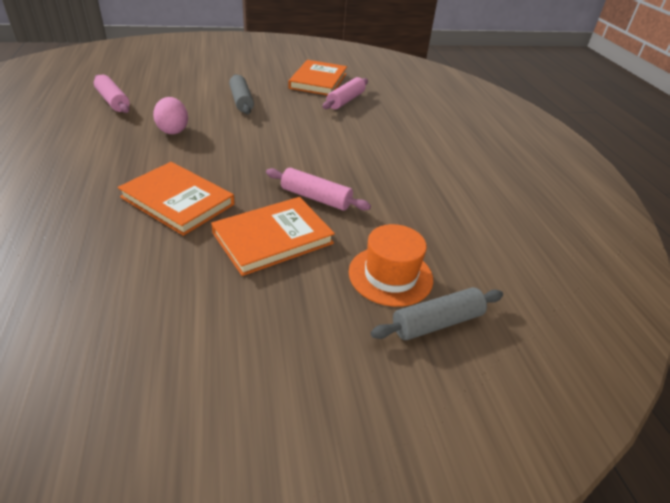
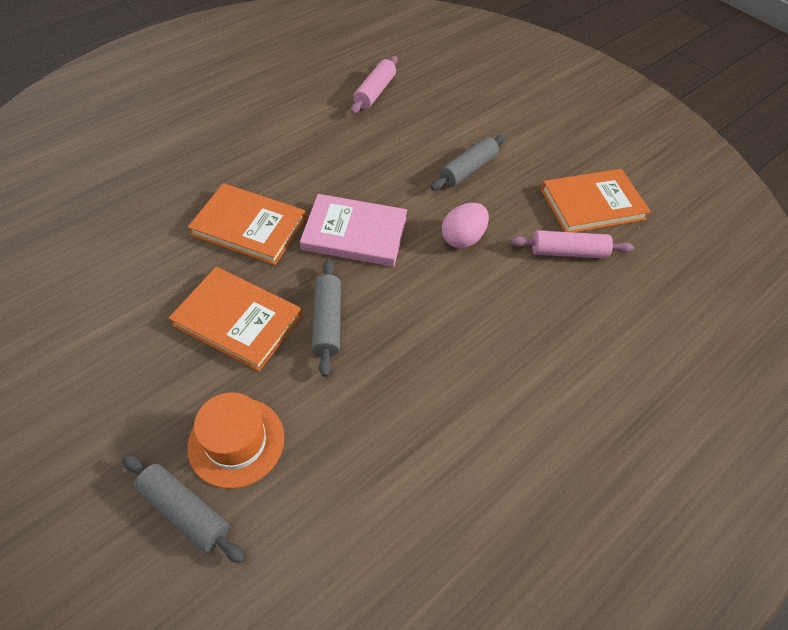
camera: 60 degrees right, 15 degrees up
orange book [118,162,235,236] -> orange book turned 75 degrees counterclockwise [188,183,306,265]
pink egg [153,97,188,134] -> pink egg moved to [442,203,489,248]
pink rolling pin [266,168,371,211] -> grey rolling pin [312,260,341,377]
none -> pink book [300,194,407,267]

